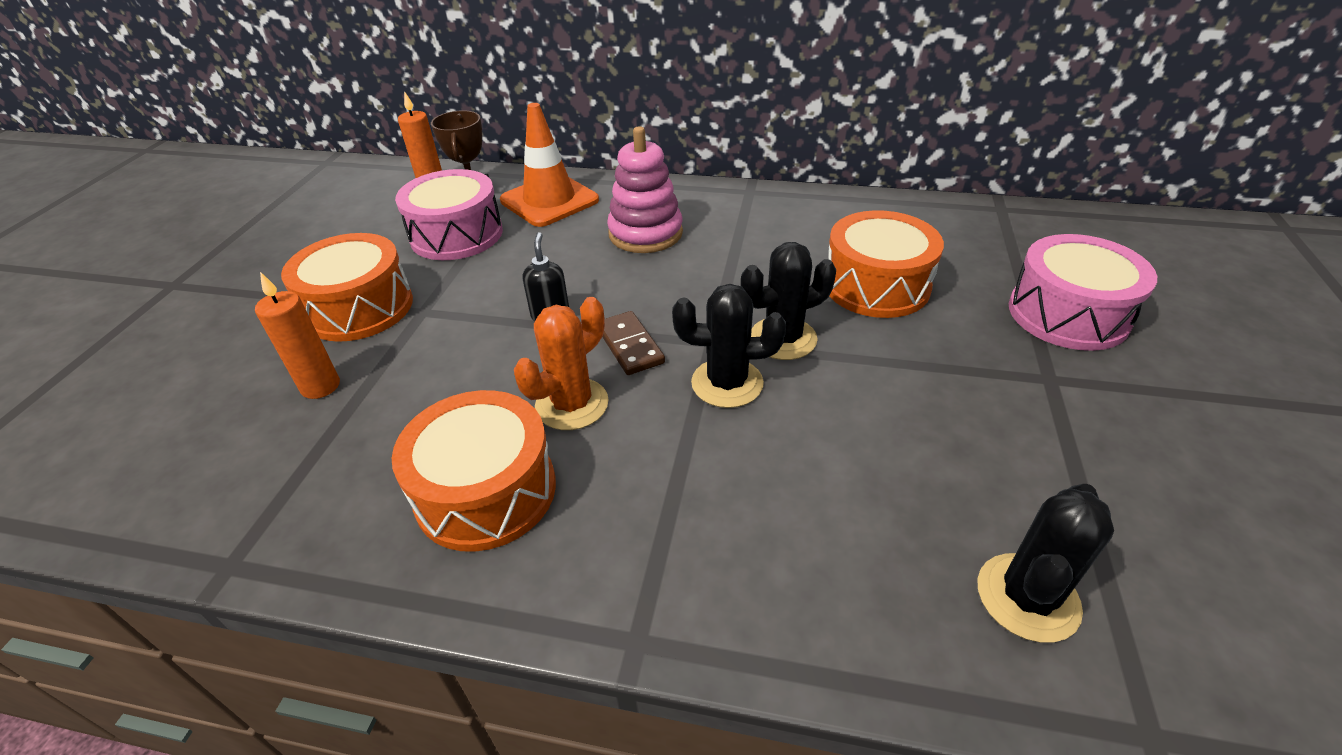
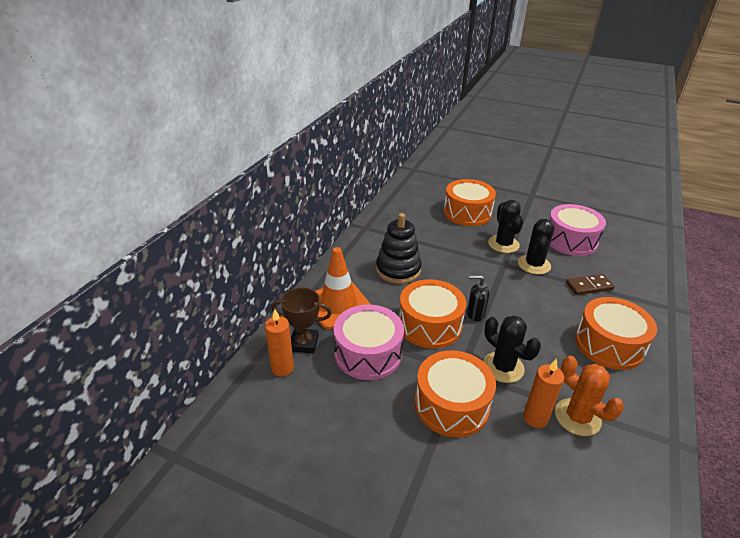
camera: 80 degrees left, 5 degrees down
orange cactus [514,297,609,430] -> orange cactus moved to [555,356,624,436]
brown domino [603,311,665,375] -> brown domino moved to [566,274,615,295]
pink stacking toy [607,126,683,253] -> black stacking toy [376,213,422,284]
black cactus [977,484,1114,643] -> black cactus moved to [483,316,541,383]
pink drum [1009,234,1157,351] -> pink drum moved to [550,204,606,256]
none -> orange drum [399,279,466,349]

